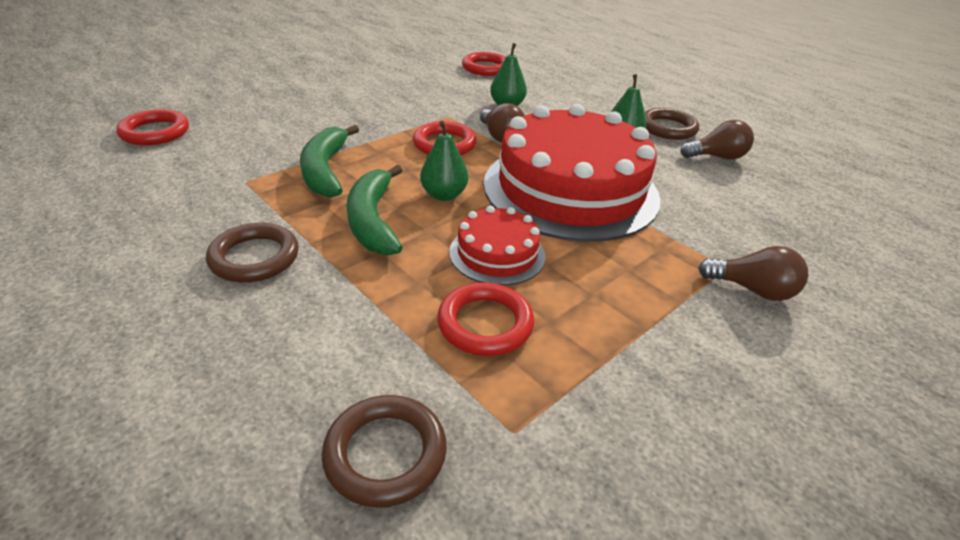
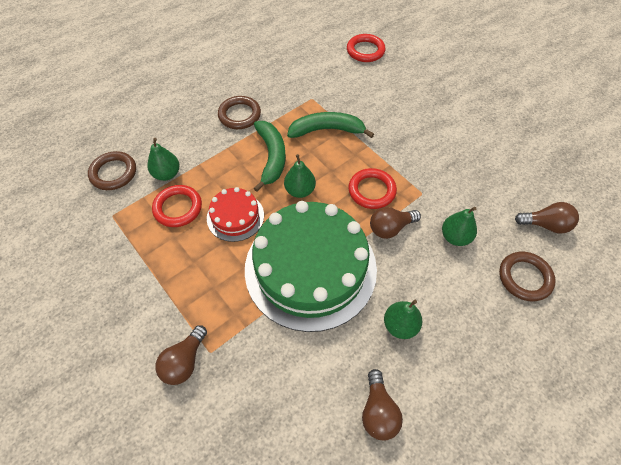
camera: 95 degrees right, 20 degrees up
green banana [347,165,403,255] -> green banana turned 90 degrees clockwise [253,121,286,192]
red ring [462,52,506,76] -> brown light bulb [515,202,579,234]
red cake [484,104,661,242] -> green cake [245,201,377,332]
brown ring [645,108,699,140] -> brown ring moved to [499,252,556,301]
none -> green pear [147,138,180,181]

